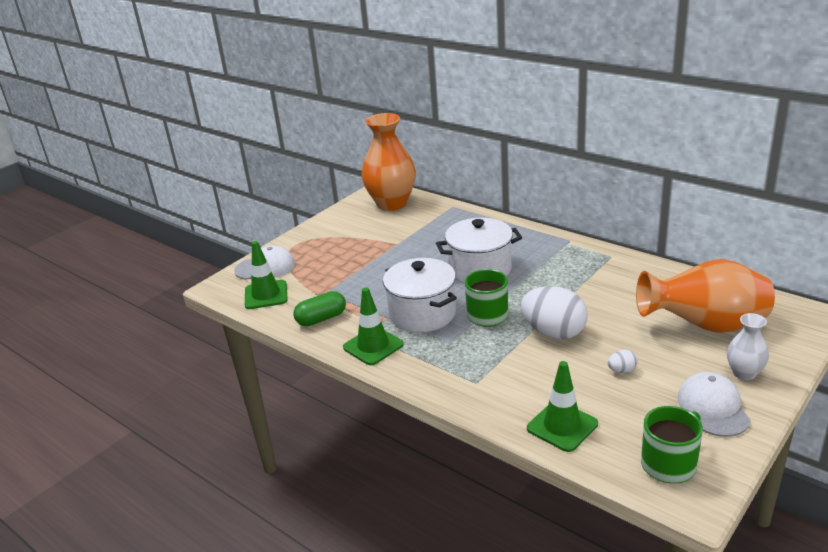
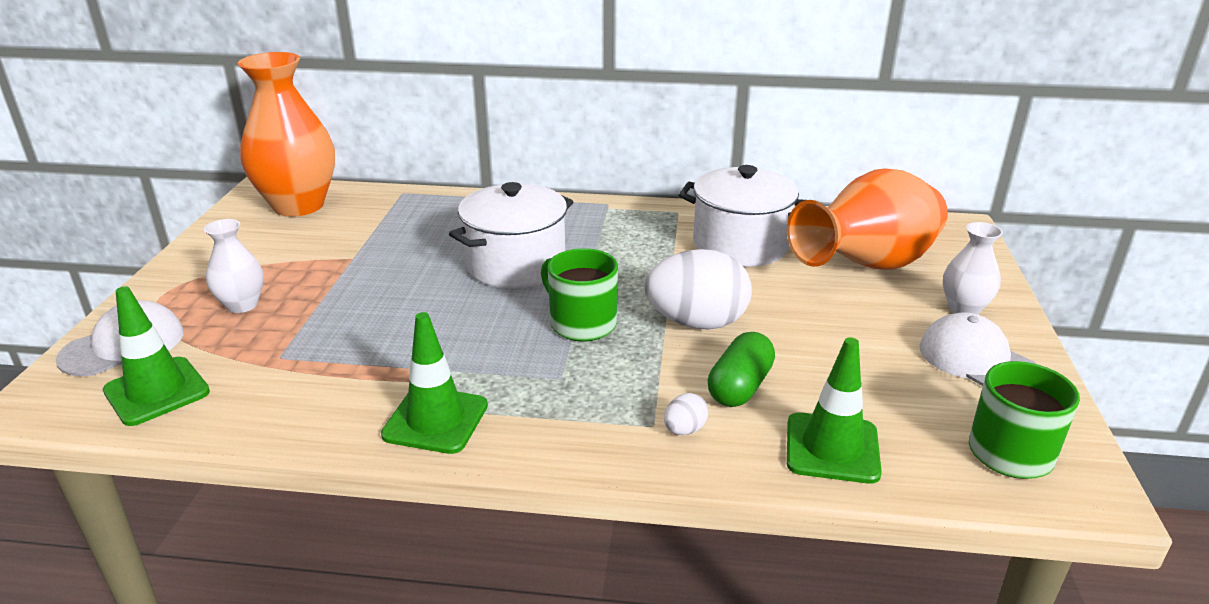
camera: 35 degrees left, 0 degrees up
green capsule [293,291,346,326] -> green capsule moved to [708,332,775,407]
white pot [383,258,457,333] -> white pot moved to [679,165,805,267]
white egg [608,350,638,373] -> white egg moved to [664,393,709,435]
none -> white vase [204,219,264,313]

